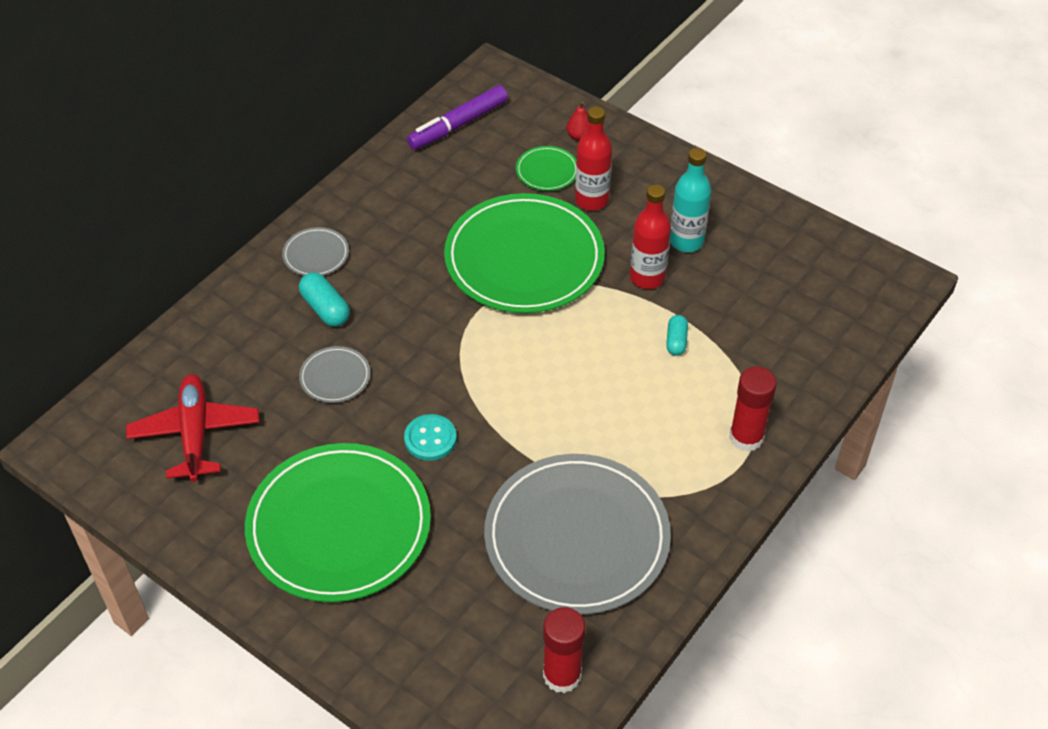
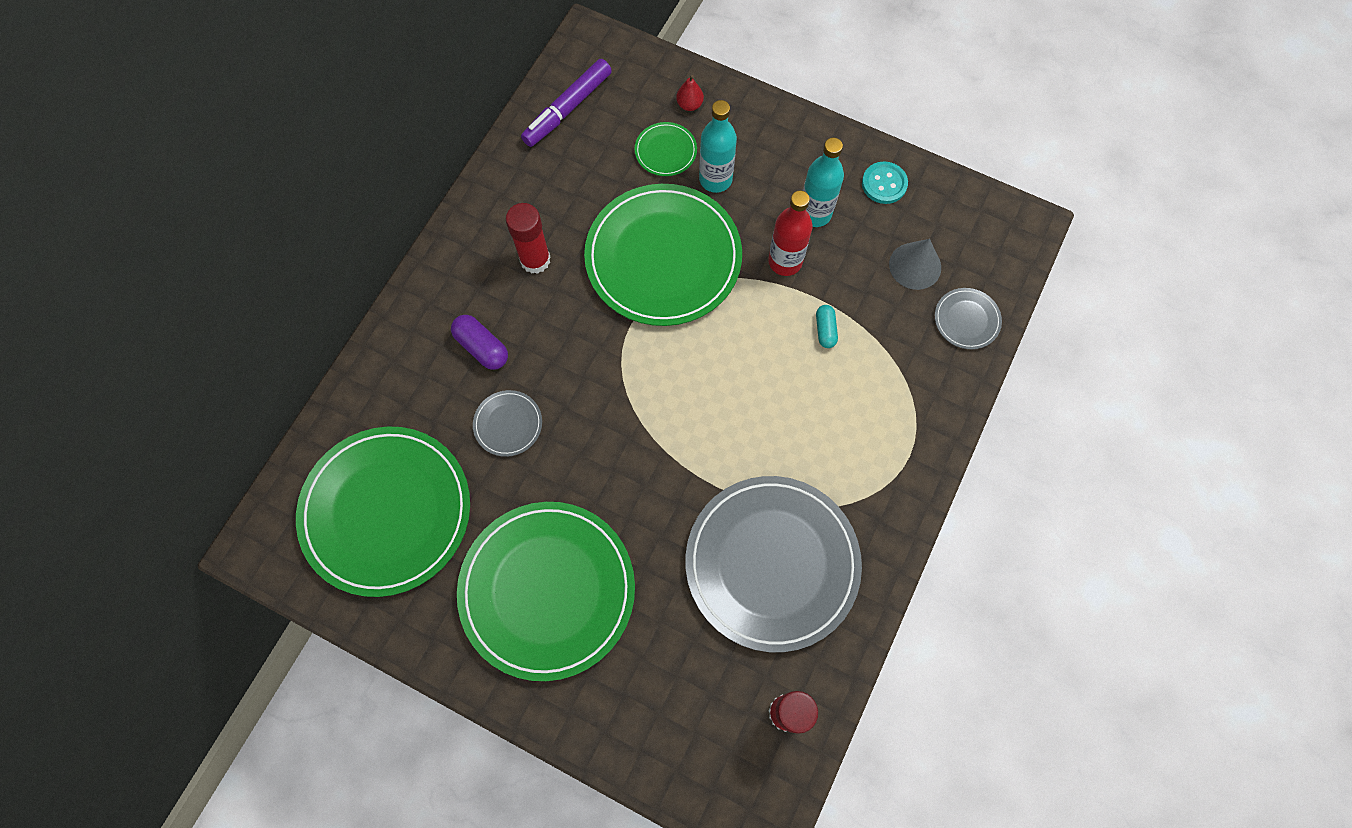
camera: 10 degrees left, 20 degrees up
red plane [126,374,259,482] -> green plate [296,426,470,597]
grey plate [282,227,349,276] -> grey plate moved to [935,288,1002,349]
turquoise capsule [299,272,350,327] -> purple capsule [451,315,508,370]
turquoise button [404,414,457,461] -> turquoise button moved to [862,161,908,204]
red bottle [575,106,612,211] -> turquoise bottle [699,100,737,193]
red glue stick [729,366,777,452] -> red glue stick moved to [506,203,551,274]
none -> grey cone [889,239,941,290]

